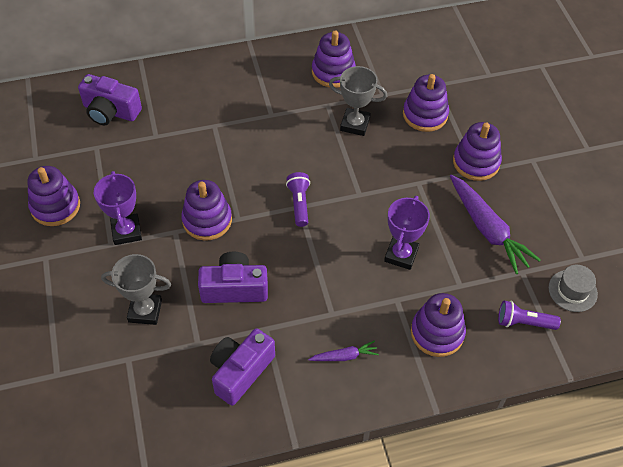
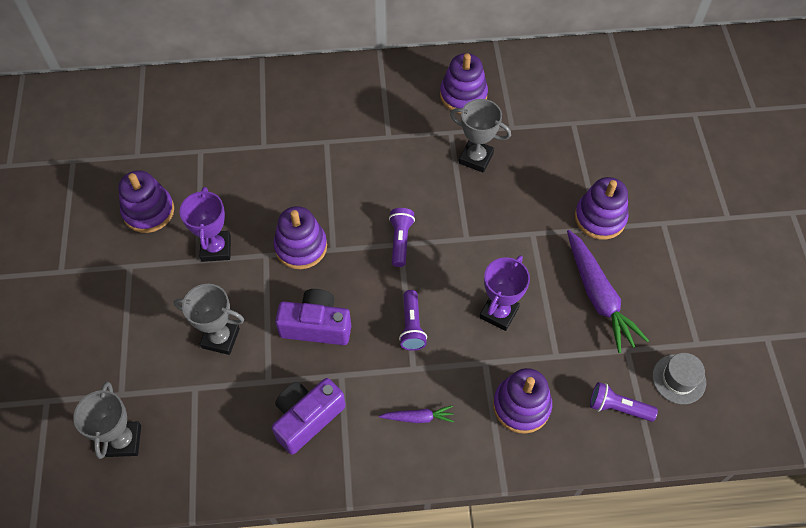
camera: 10 degrees right, 5 degrees up
purple camera [78,74,142,125] -> none
purple stacking toy [403,74,449,132] -> none
none -> grey trophy [74,381,141,459]
none -> purple flashlight [399,290,427,351]

